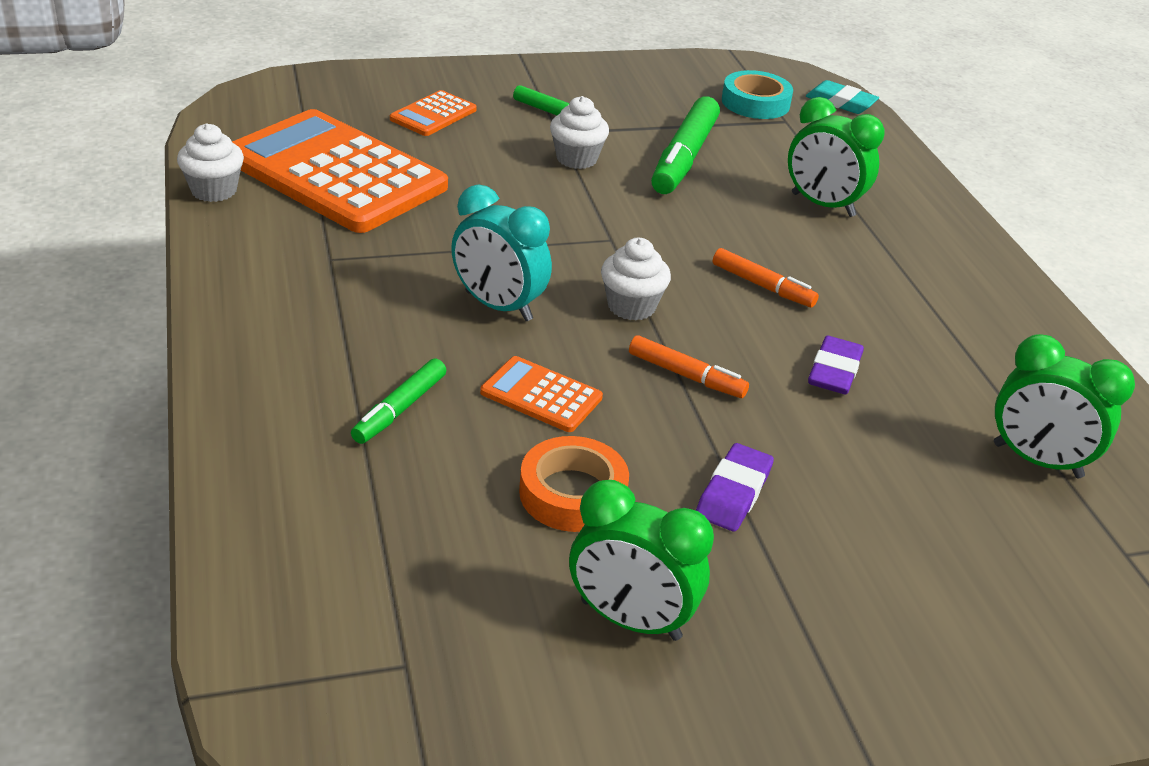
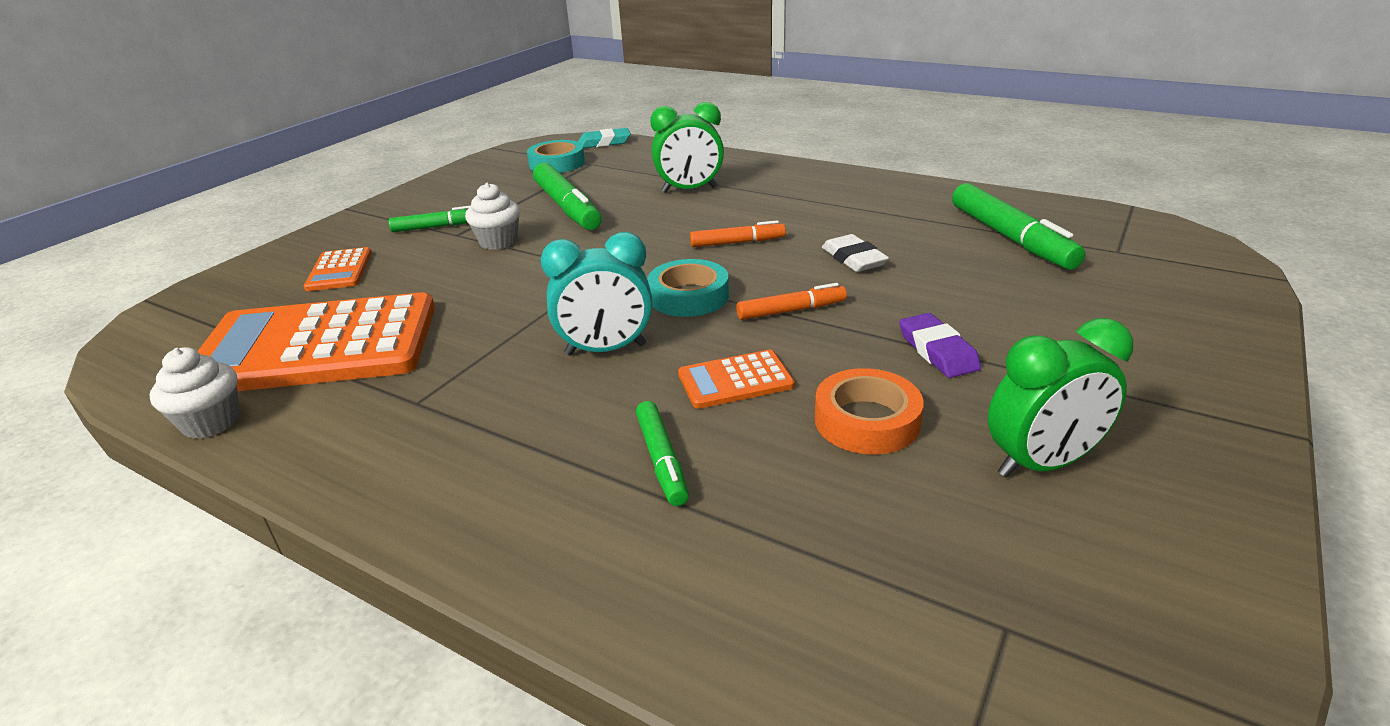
camera: 40 degrees left, 5 degrees down
white cupcake [601,238,671,320] -> turquoise tape [647,259,729,317]
purple eraser [808,336,864,395] -> white eraser [822,234,889,272]
green clock [994,334,1135,478] -> green marker [952,183,1086,269]

